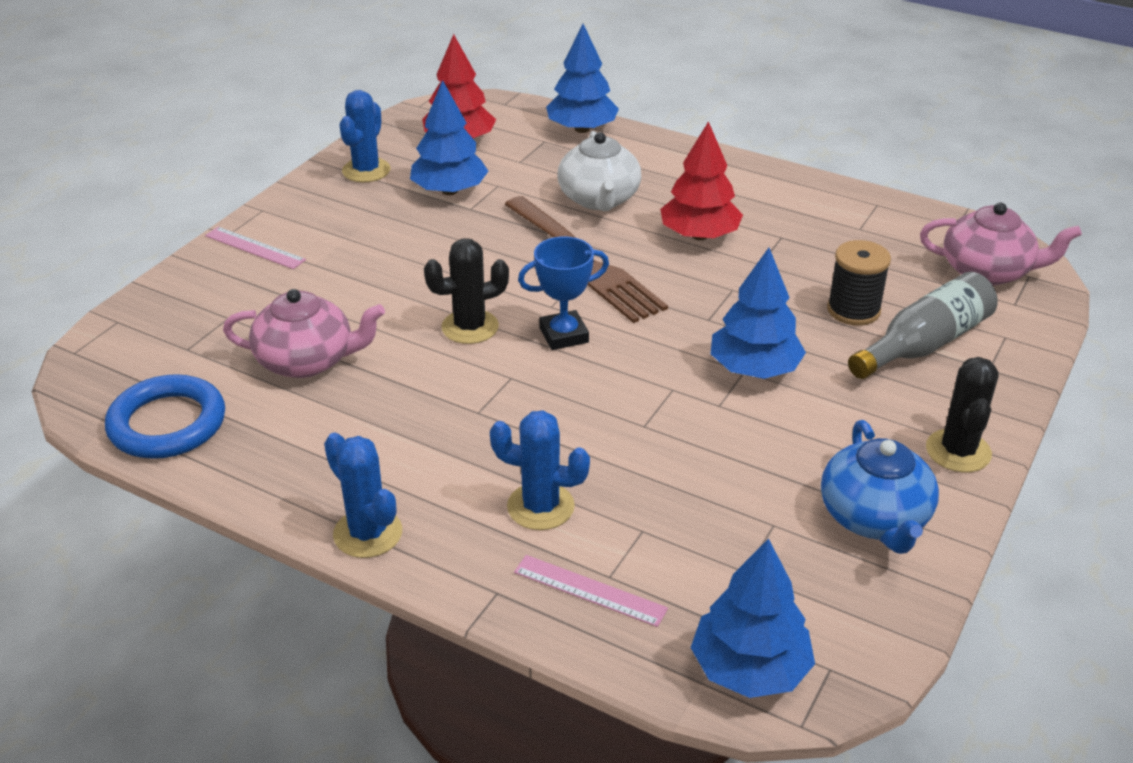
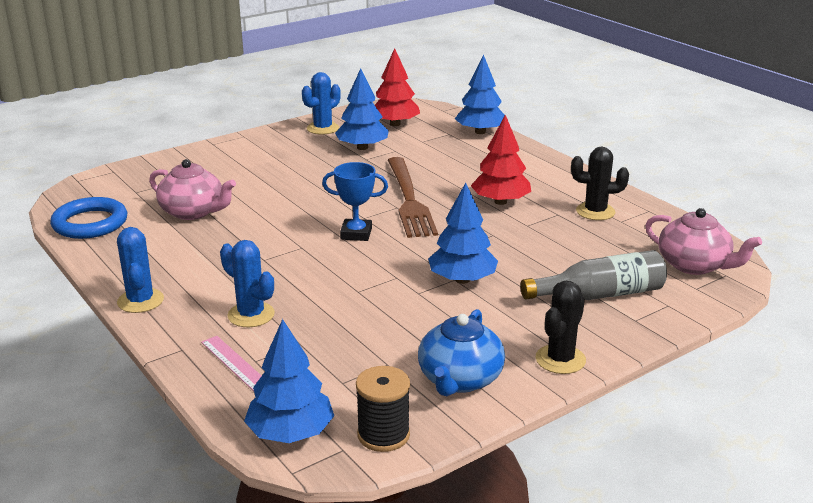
camera: 25 degrees right, 10 degrees down
pink ruler [205,227,306,269] -> none
black cactus [424,238,509,344] -> black cactus moved to [571,147,629,220]
white teapot [557,131,641,211] -> none
black spool [827,240,891,326] -> black spool moved to [356,366,410,452]

